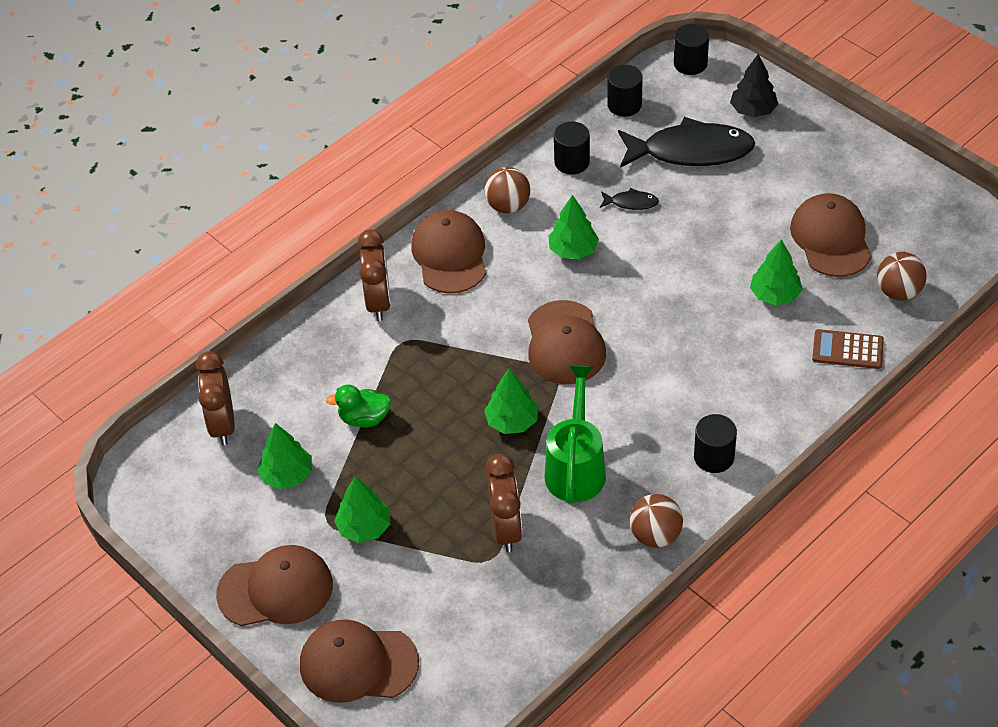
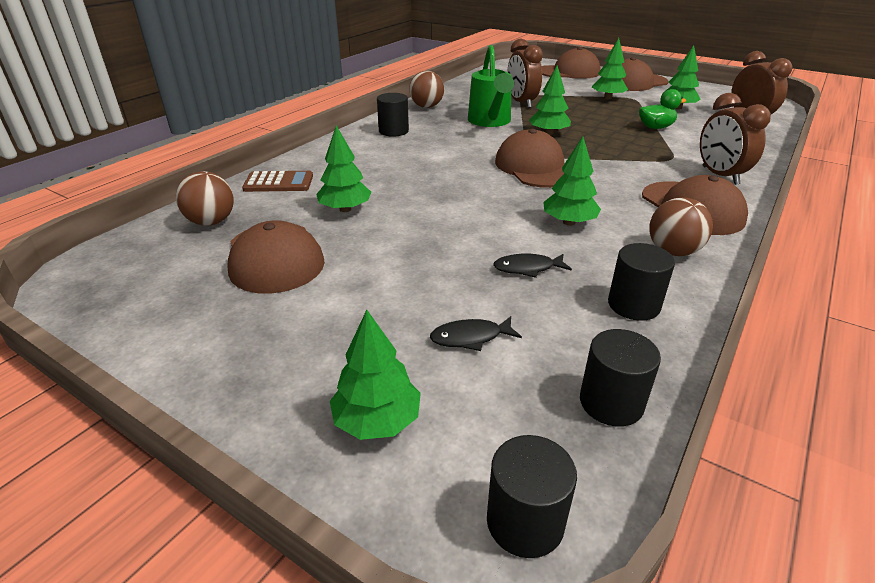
camera: 165 degrees right, 15 degrees down
black fish [618,117,755,168] -> black fish [430,316,522,351], size x0.42
black tree [730,54,778,117] -> green tree [330,310,421,440]

